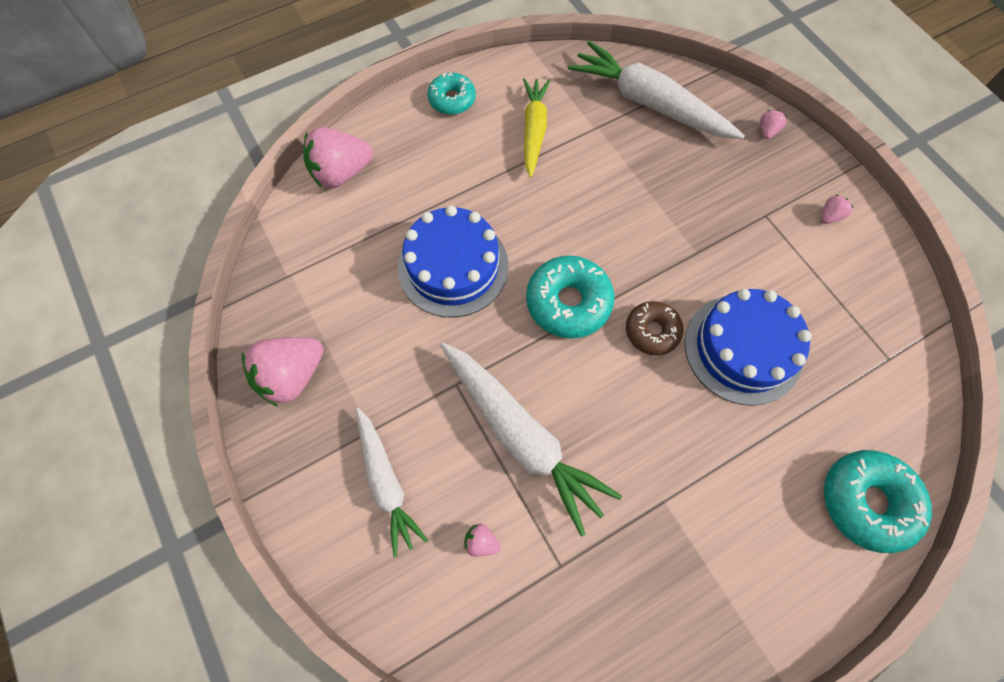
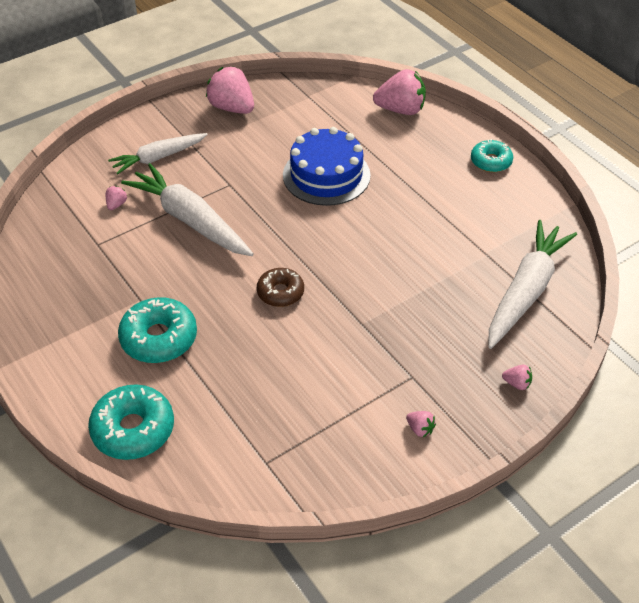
camera: 85 degrees right, 20 degrees down
pink strawberry [303,127,373,188] -> pink strawberry turned 120 degrees clockwise [373,69,426,115]
white carrot [440,343,622,536] -> white carrot turned 90 degrees clockwise [121,163,254,256]
yellow carrot [523,78,550,178] -> none
turquoise donut [526,256,615,339] -> turquoise donut moved to [118,297,197,363]
blue cake [684,289,811,406] -> none

